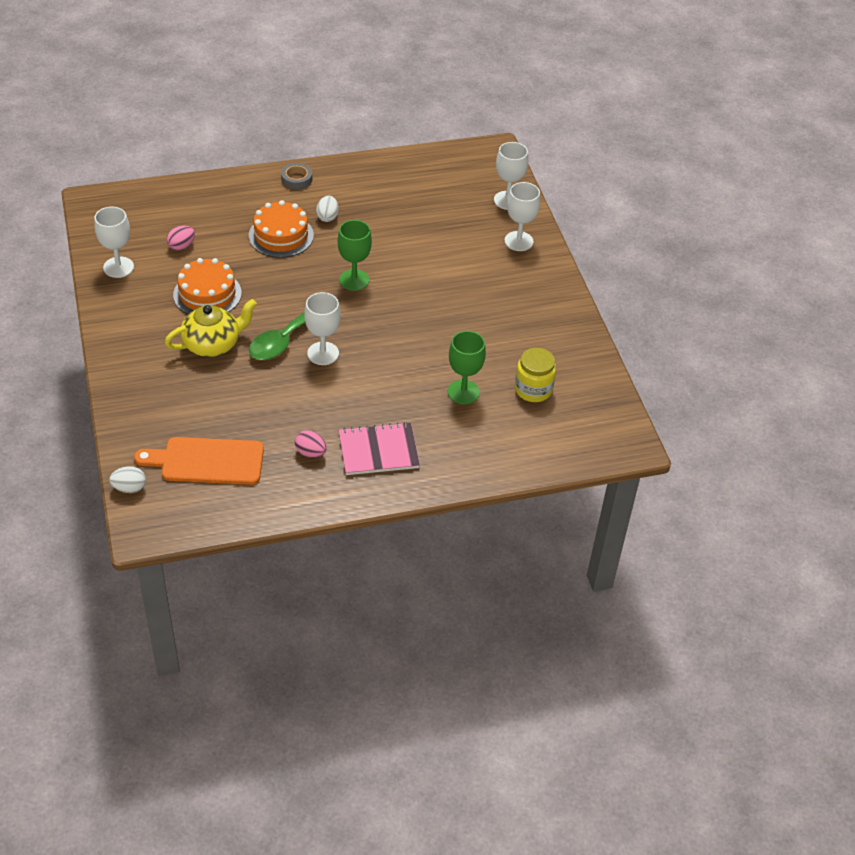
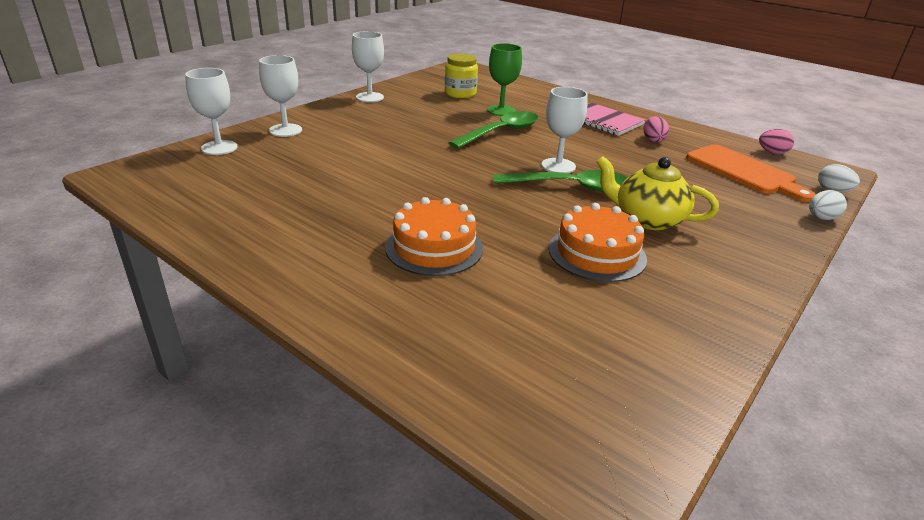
camera: 125 degrees left, 15 degrees down
white goblet [94,207,134,278] -> white goblet moved to [352,31,384,102]
pink egg [167,226,195,251] -> pink egg moved to [759,129,794,154]
grey tape [281,163,312,189] -> none
white egg [316,196,339,222] -> white egg moved to [809,190,847,220]
green goblet [337,220,372,291] -> none
none -> green spoon [449,111,538,149]

